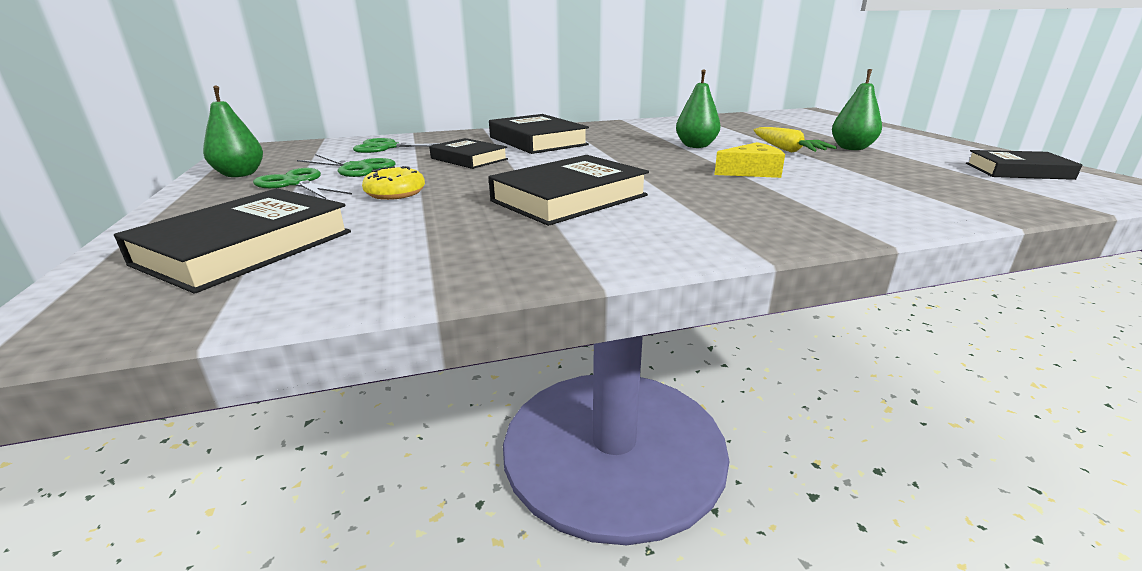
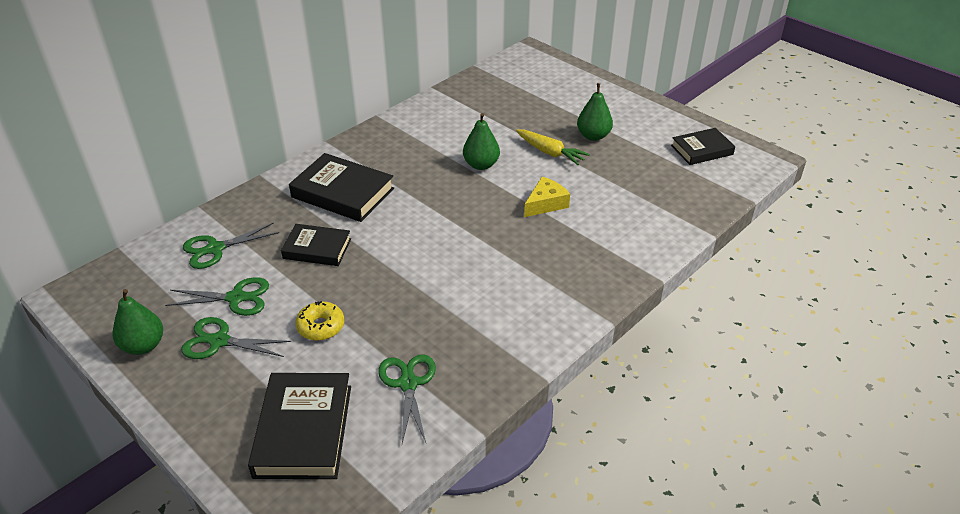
camera: 30 degrees left, 15 degrees up
black book [488,155,649,226] -> none
none -> green scissors [378,354,436,444]

